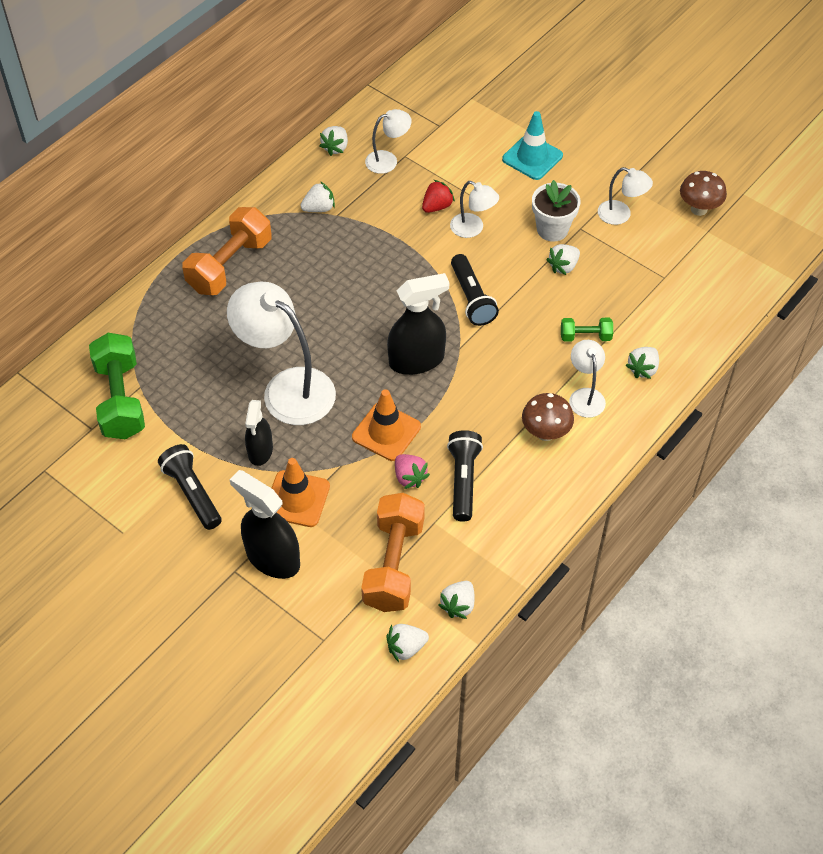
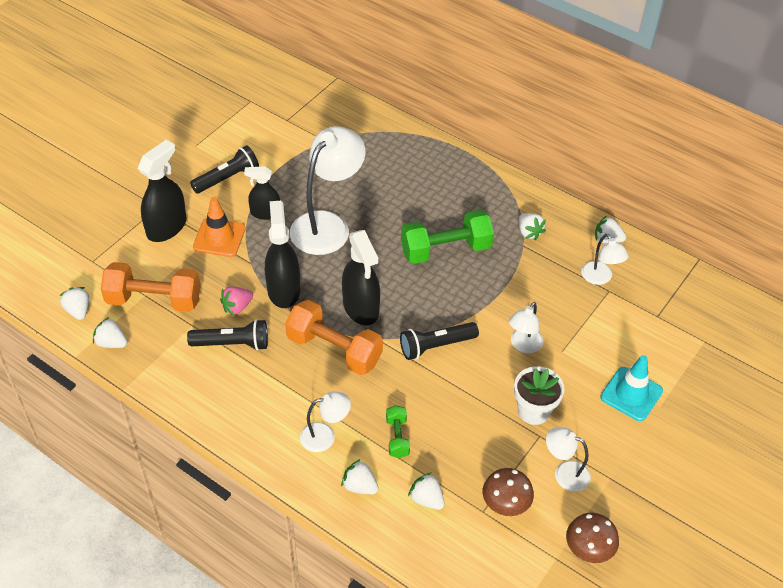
camera: 85 degrees right, 5 degrees down
green dumbbell [89,333,145,440] -> green dumbbell moved to [401,210,494,264]
orange dumbbell [182,207,272,295] -> orange dumbbell moved to [285,300,383,375]
orange traffic cone [352,389,421,461] -> black spray bottle [265,201,300,308]
red strawberry [422,180,455,213] -> none
brown mushroom [522,393,574,441] -> brown mushroom moved to [483,468,534,516]
white strawberry [546,244,580,275] -> white strawberry moved to [408,472,445,510]
white lamp [598,167,653,225] -> white lamp turned 90 degrees clockwise [546,427,591,492]

